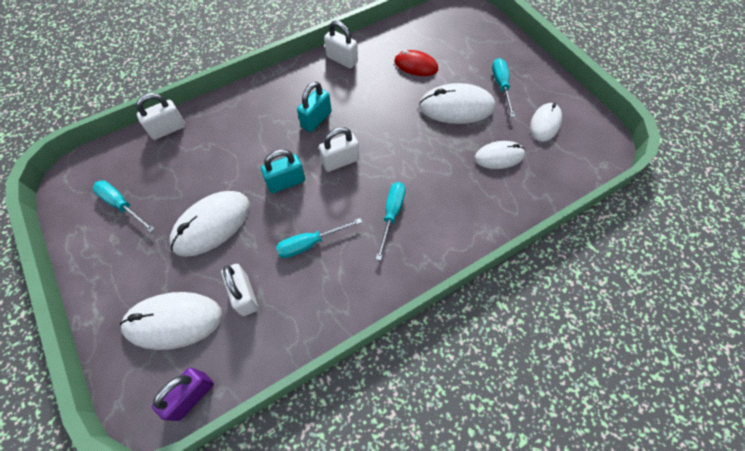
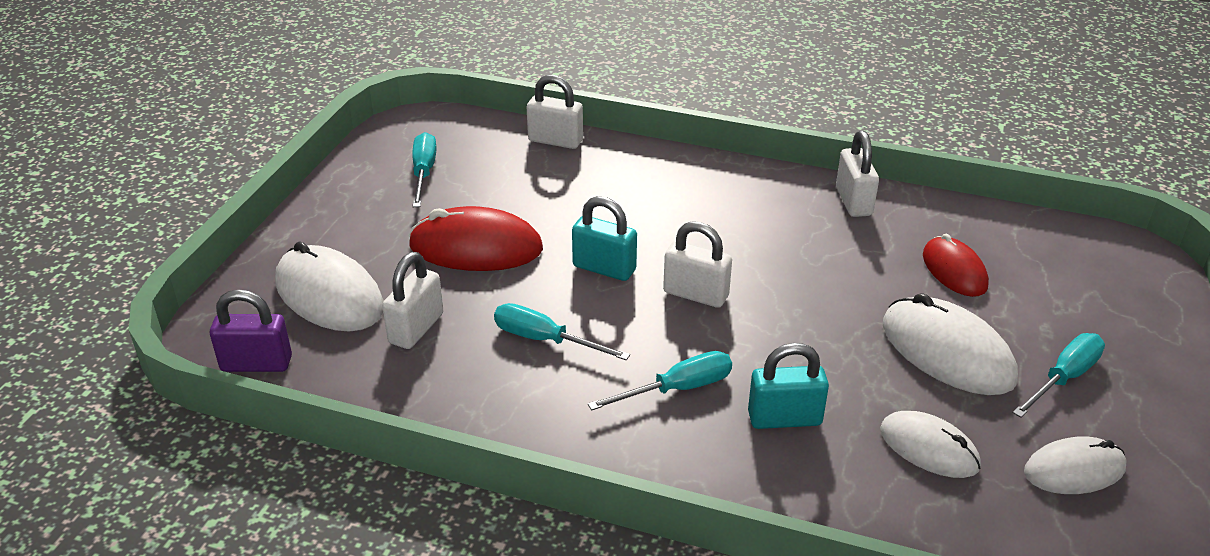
camera: 50 degrees right, 25 degrees down
white mouse [169,191,250,257] -> red mouse [409,206,543,271]
turquoise padlock [297,81,332,132] -> turquoise padlock moved to [748,343,829,429]

